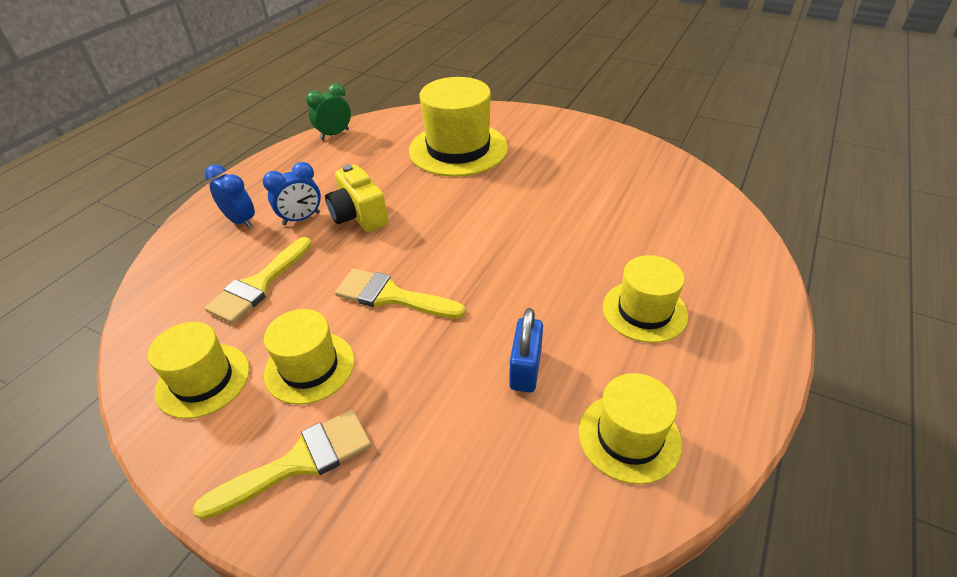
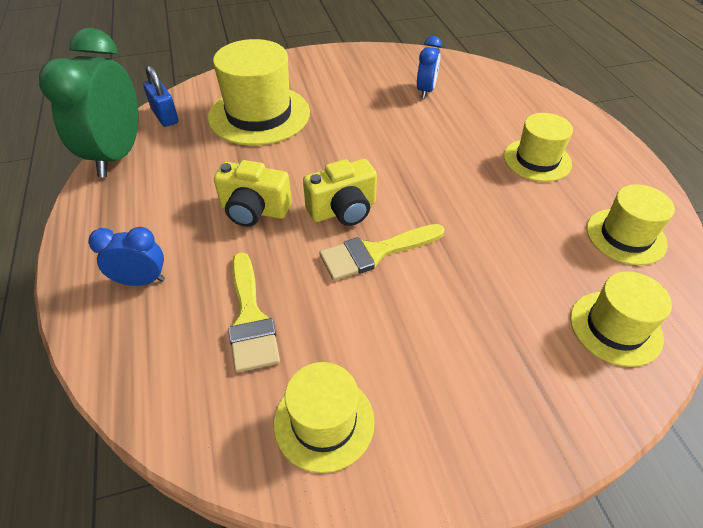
camera: 45 degrees left, 5 degrees up
yellow brush [193,410,371,520] -> none
blue clock [263,162,321,225] -> blue clock moved to [417,36,442,99]
yellow hat [264,309,354,405] -> yellow hat moved to [570,271,672,367]
green clock [306,83,351,140] -> green clock [39,28,138,177], size x2.00
blue padlock [509,308,543,393] -> blue padlock moved to [143,65,179,127]
none -> yellow camera [303,159,377,226]

